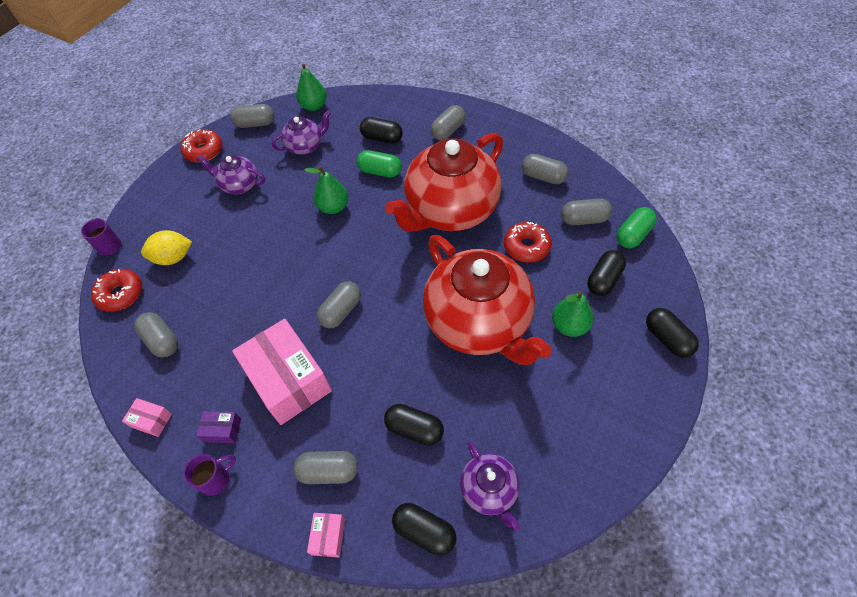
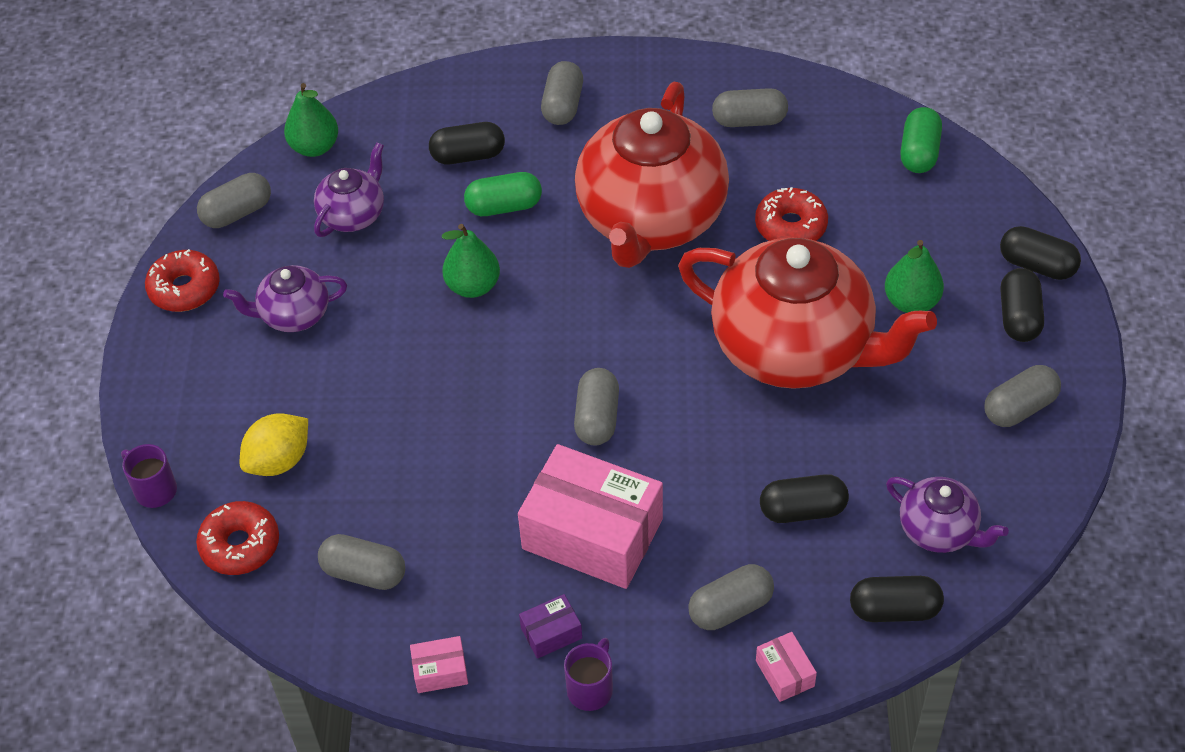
camera: 30 degrees left, 5 degrees down
grey capsule [561,199,612,225] -> grey capsule moved to [984,365,1061,427]
black capsule [587,250,626,296] -> black capsule moved to [1000,268,1044,342]

